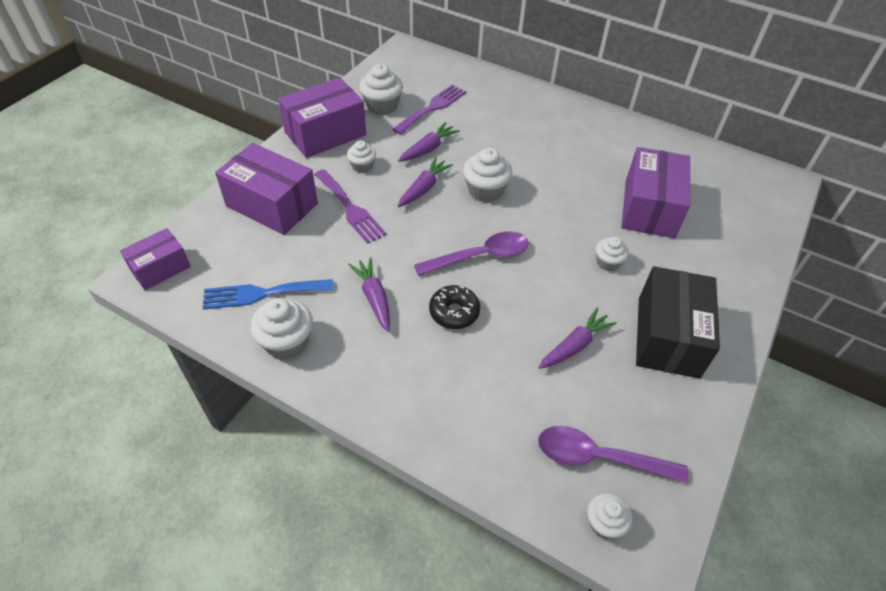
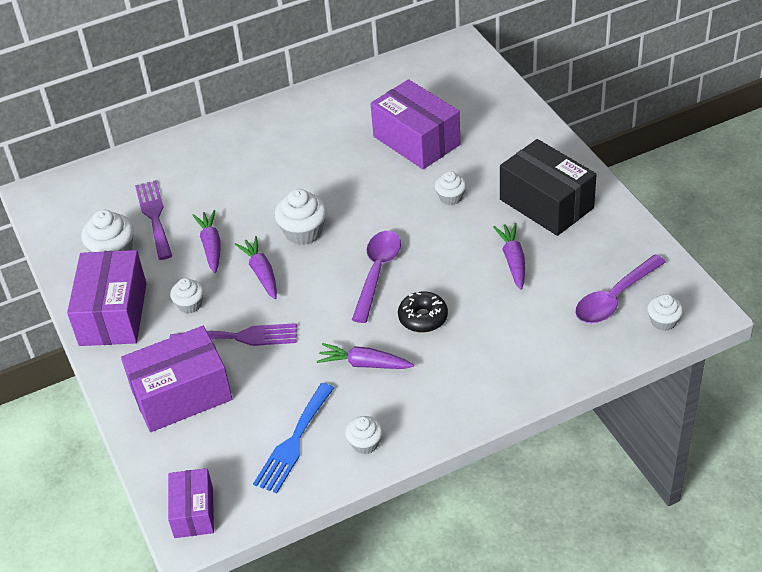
camera: 50 degrees left, 5 degrees down
white cupcake [251,298,313,360] -> white cupcake [345,416,383,454], size x0.62

